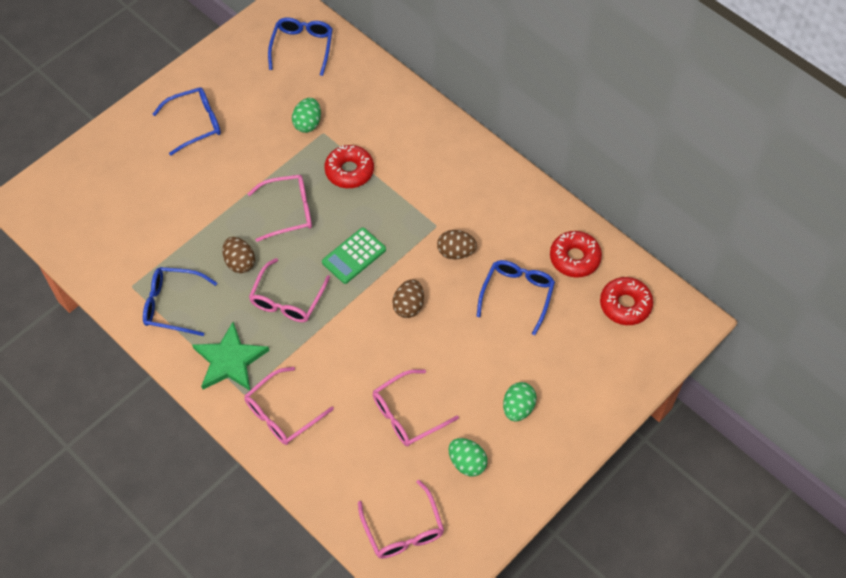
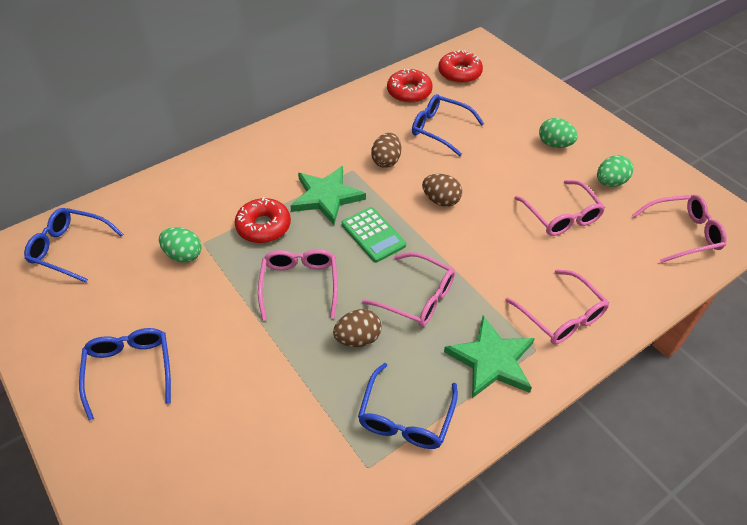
camera: 80 degrees left, 10 degrees down
none -> green star [290,166,366,225]

